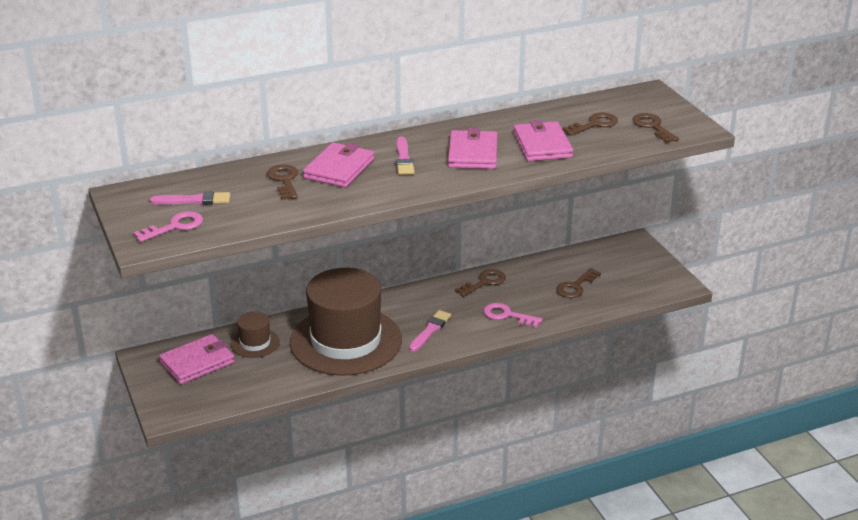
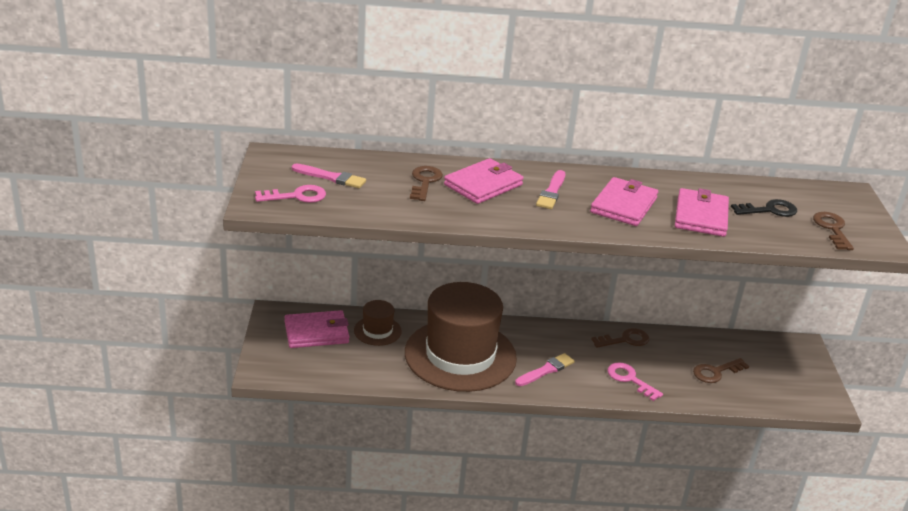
camera: 20 degrees right, 0 degrees up
brown key [562,113,618,136] -> black key [731,199,797,217]

